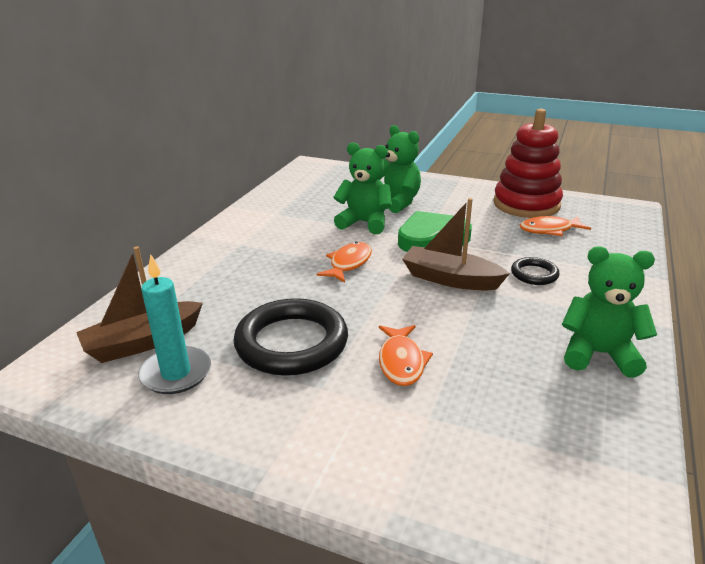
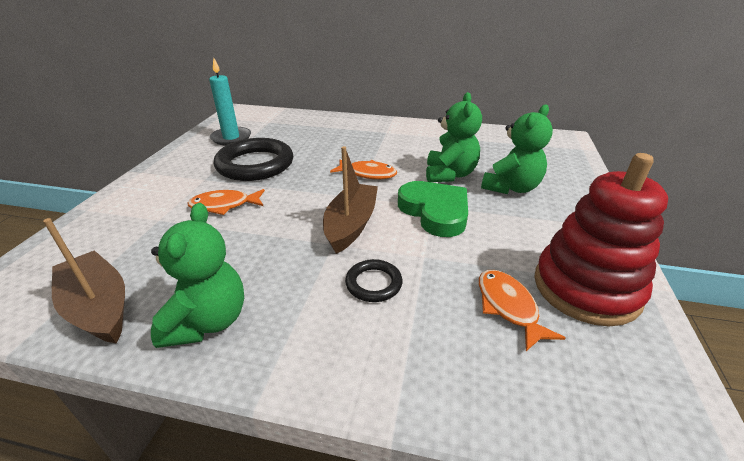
camera: 80 degrees right, 5 degrees up
brown boat [76,246,203,363] -> brown boat moved to [43,218,125,343]

